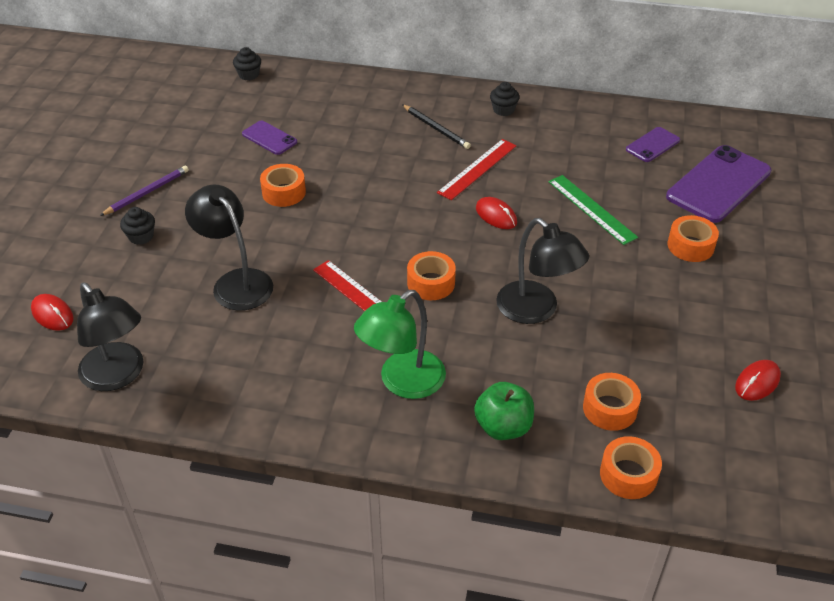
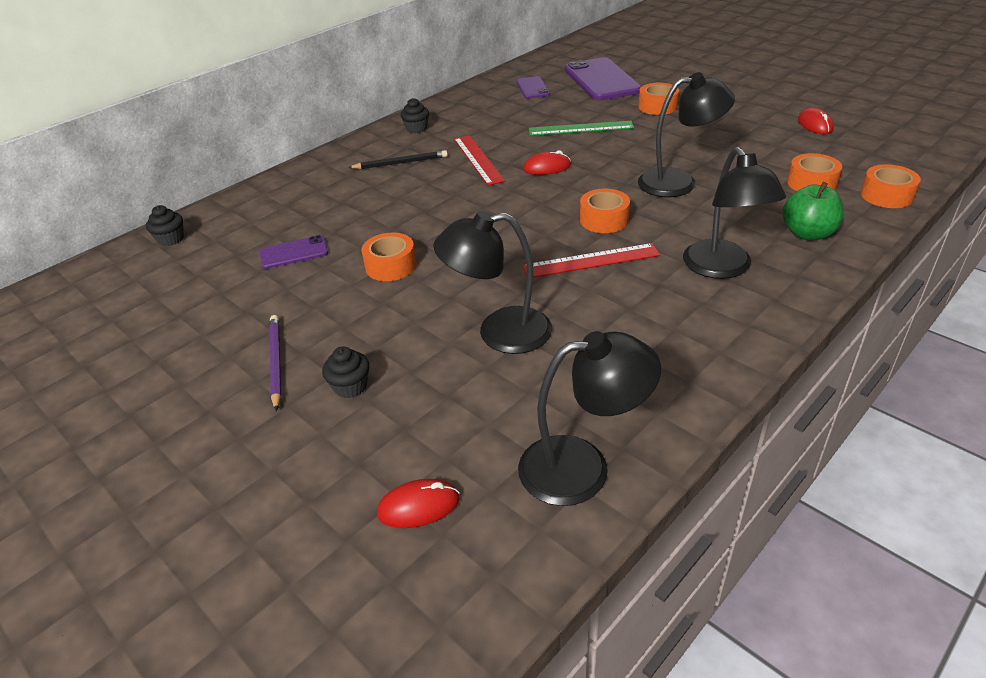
camera: 55 degrees left, 5 degrees down
green lamp [354,290,446,399] -> black lamp [683,147,786,279]

